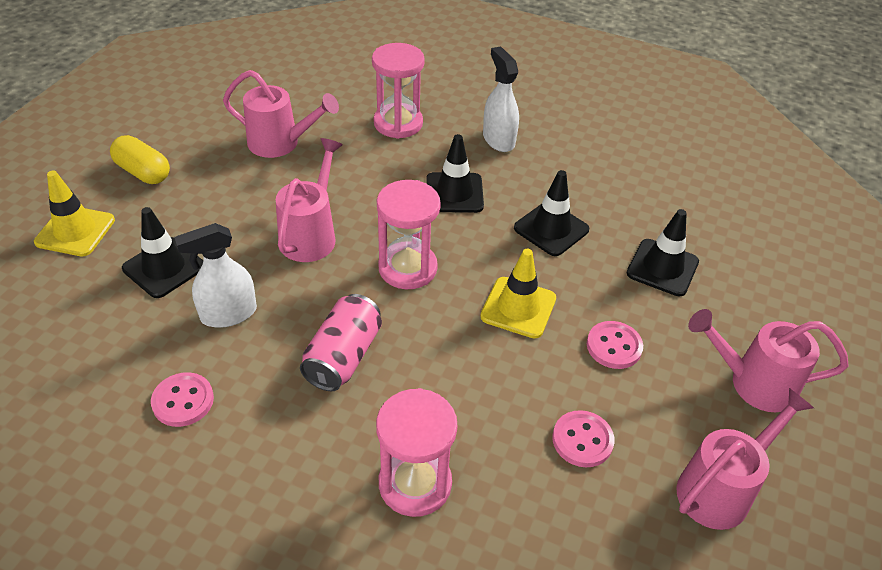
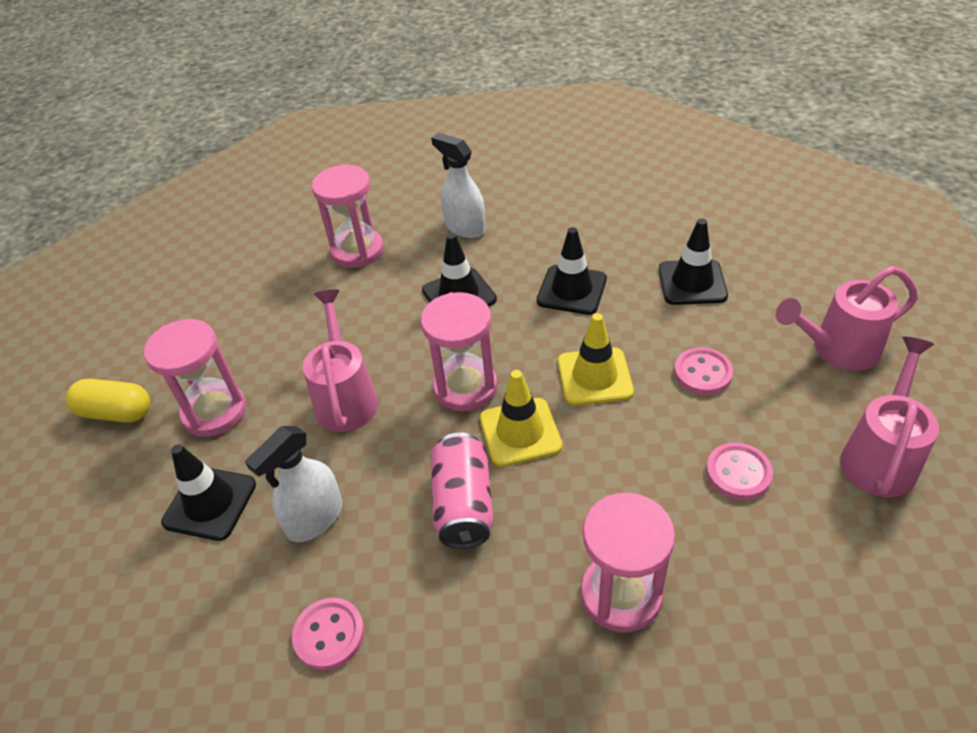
camera: 20 degrees left, 0 degrees up
yellow traffic cone [34,171,115,256] -> yellow traffic cone moved to [480,370,562,467]
pink watering can [223,70,339,158] -> none
none -> pink hourglass [144,319,246,437]

